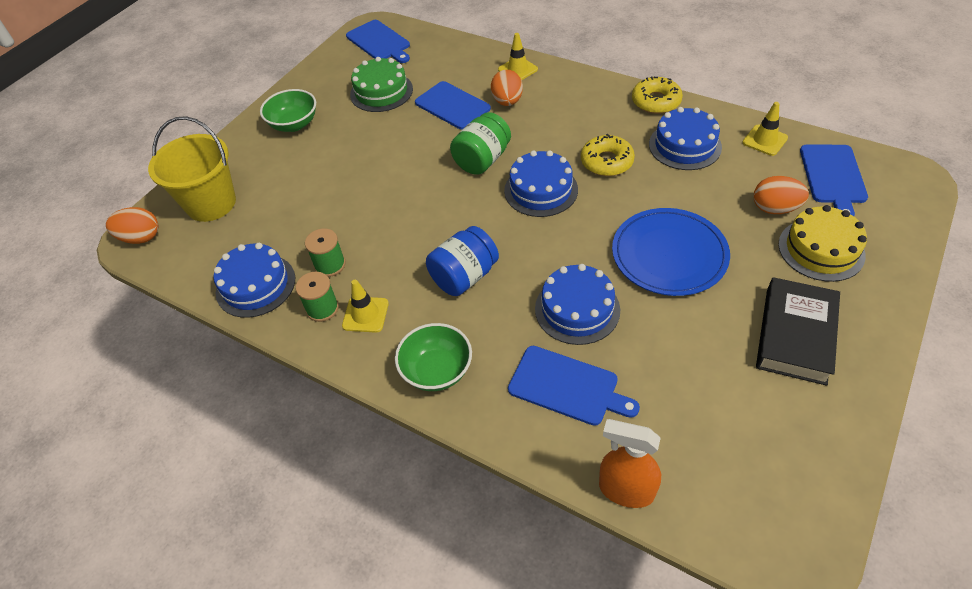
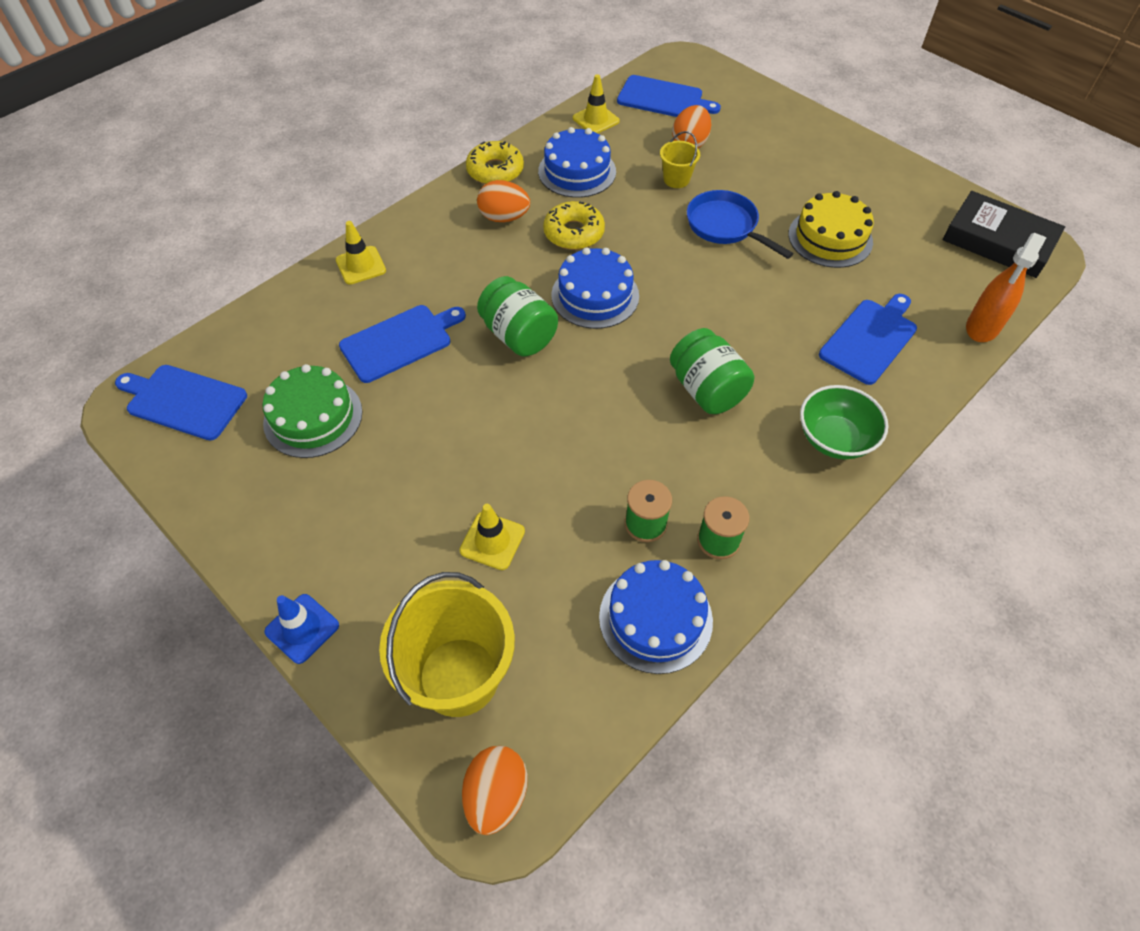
camera: 80 degrees left, 5 degrees up
green bowl [260,89,316,132] -> none
yellow traffic cone [342,280,389,333] -> yellow traffic cone moved to [460,504,525,570]
blue cutting board [346,20,410,63] -> blue cutting board turned 135 degrees counterclockwise [115,365,247,441]
blue jar [426,226,499,296] -> green jar [670,328,754,414]
orange egg [491,70,523,106] -> orange egg moved to [477,180,530,222]
blue cake [535,264,620,345] -> none
blue plate [612,208,730,296] -> blue pan [687,190,794,259]
black book [756,277,840,386] -> black book moved to [942,191,1065,278]
yellow cake [778,205,867,282] -> yellow cake moved to [788,191,874,268]
none -> blue traffic cone [264,594,339,664]
none -> yellow bucket [660,131,700,188]

